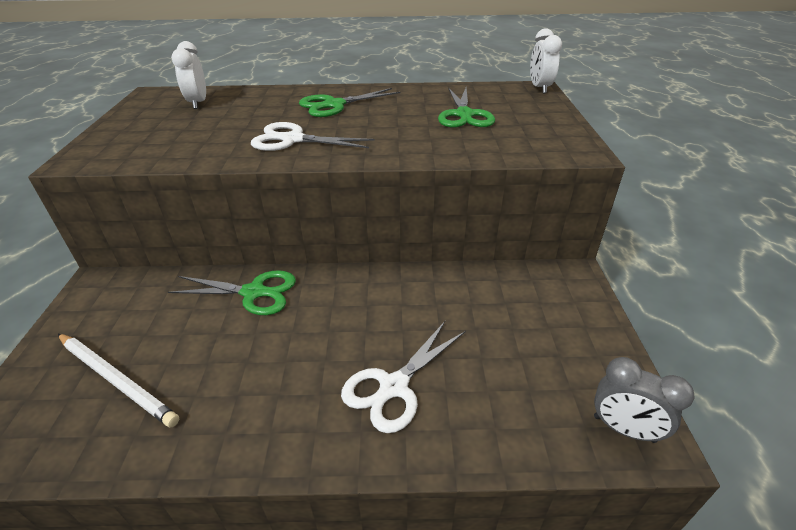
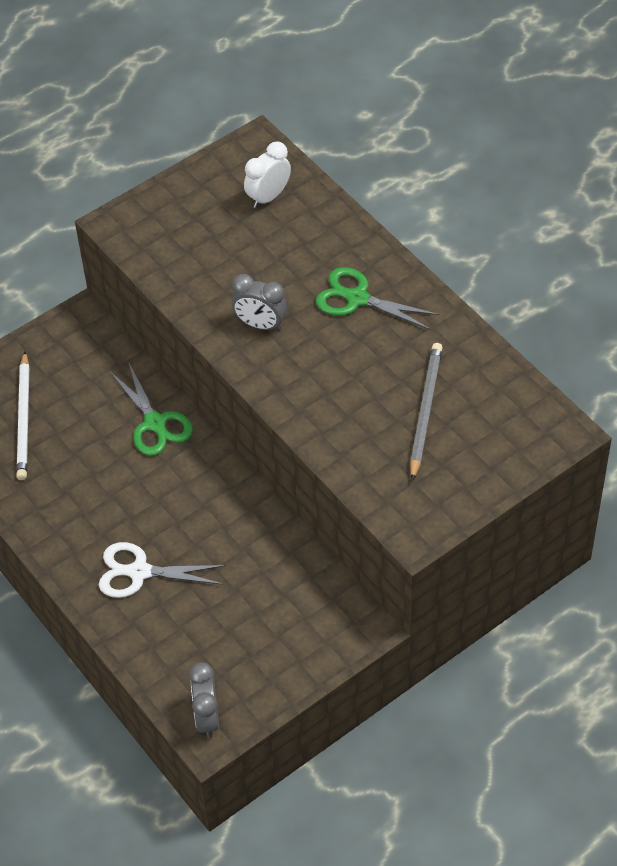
camera: 55 degrees right, 15 degrees up
white scissors [251,122,374,151] -> grey clock [232,274,287,331]
green scissors [438,88,495,128] -> grey pencil [410,343,443,481]
white clock [530,28,562,93] -> none

